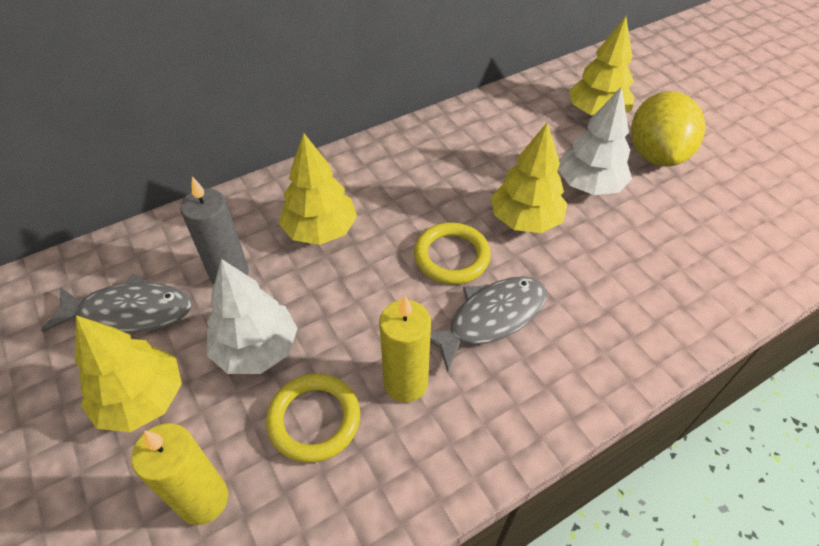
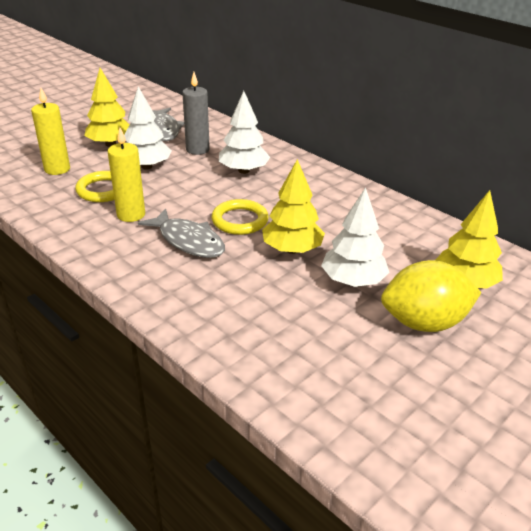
camera: 75 degrees right, 15 degrees down
yellow tree [279,133,357,245] -> white tree [219,91,270,174]

